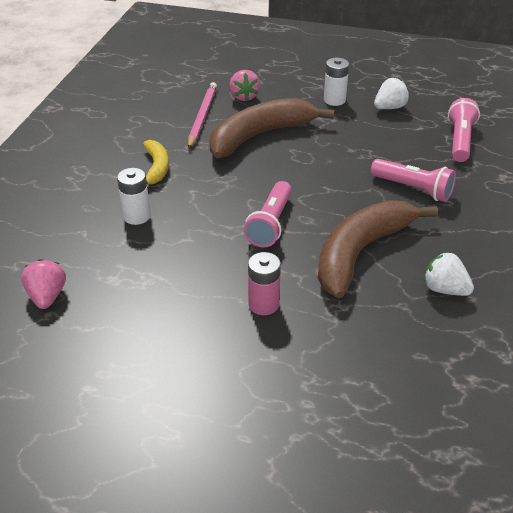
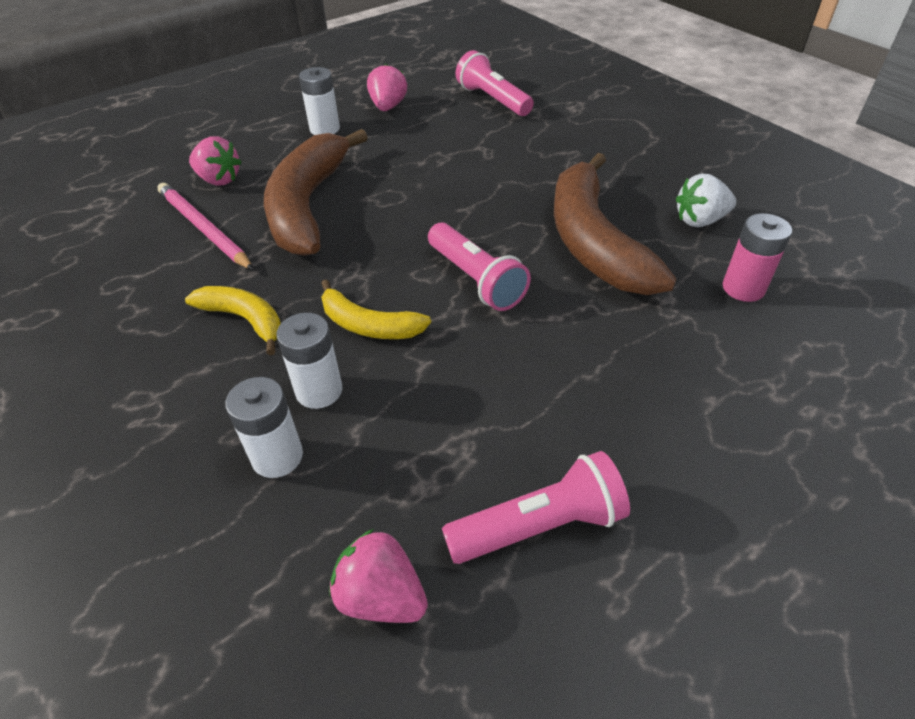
camera: 50 degrees left, 5 degrees up
pink battery [248,252,281,315] -> pink battery moved to [723,213,792,302]
pink flashlight [371,159,456,202] -> pink flashlight moved to [442,451,630,564]
white strawberry [374,78,409,109] -> pink strawberry [367,63,407,111]
none -> white battery [225,377,303,478]
none -> yellow banana [321,279,431,339]

